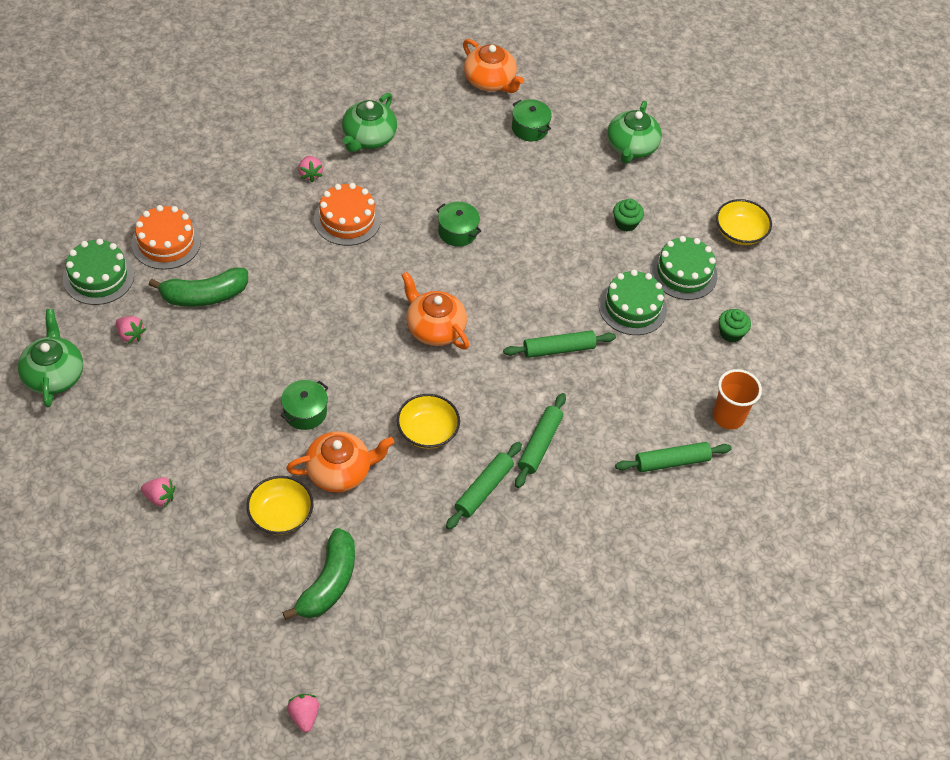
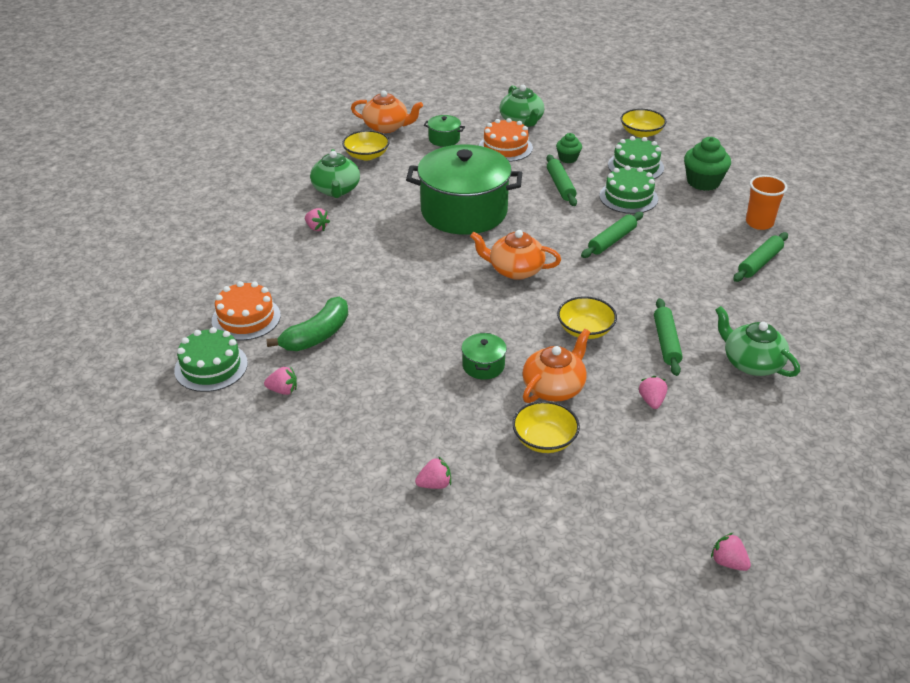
camera: 30 degrees left, 15 degrees down
green teapot [18,309,83,407] -> green teapot moved to [715,306,800,377]
green banana [282,528,355,620] -> none
orange cake [314,183,381,246] -> orange cake moved to [479,118,533,162]
green pot [436,202,481,247] -> green pot [406,145,522,235], size x2.48
green rolling pin [515,393,566,488] -> green rolling pin moved to [546,155,577,206]
green cupcake [719,309,751,343] -> green cupcake [684,137,731,191], size x1.71
none -> yellow bowl [342,130,390,161]
none -> pink strawberry [639,376,667,409]

